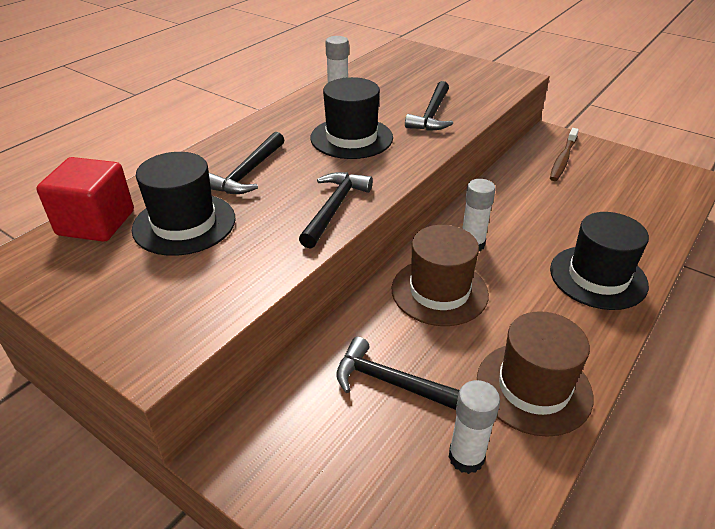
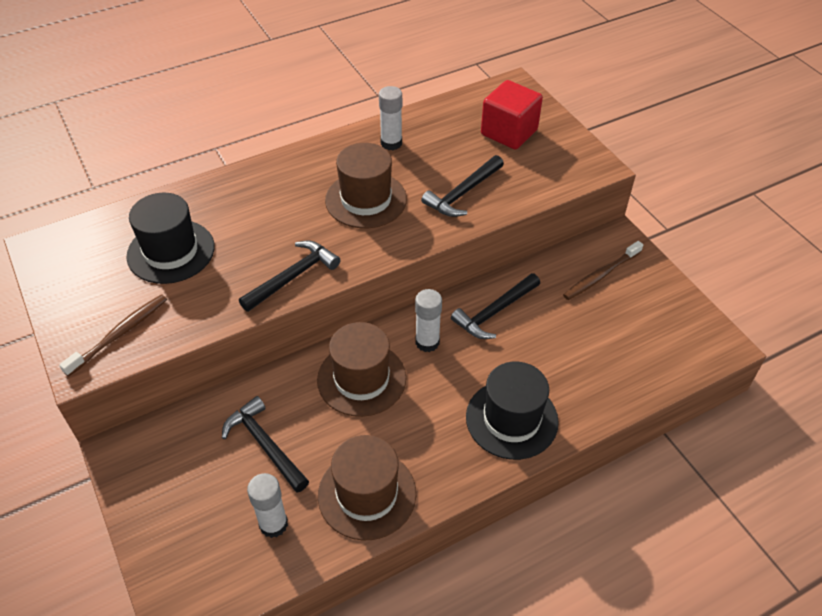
camera: 25 degrees right, 10 degrees up
red cube [36,157,134,242] -> red cube moved to [481,80,543,150]
black hammer [209,132,284,194] -> black hammer moved to [451,273,540,339]
black hat [311,77,393,159] -> brown hat [325,143,407,228]
none -> brown toothbrush [59,294,167,377]

